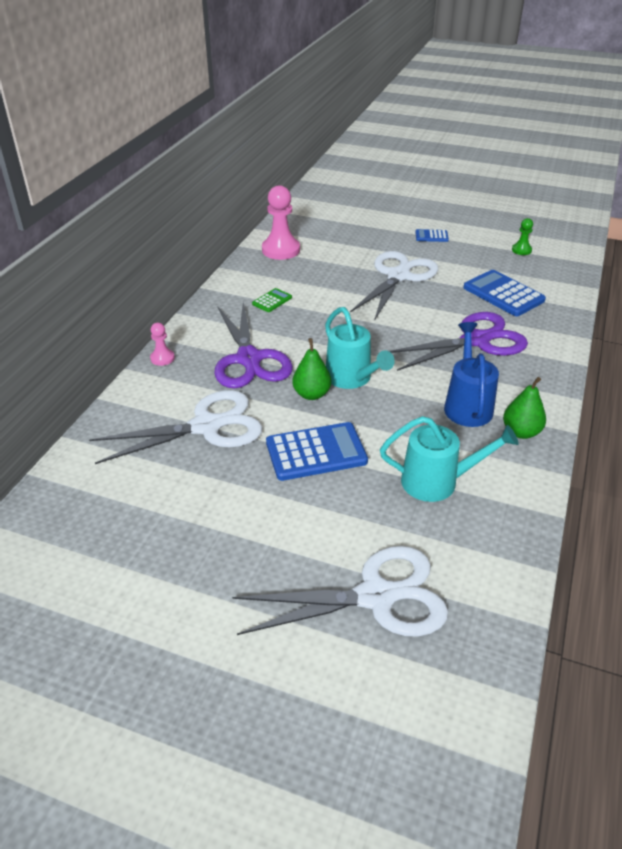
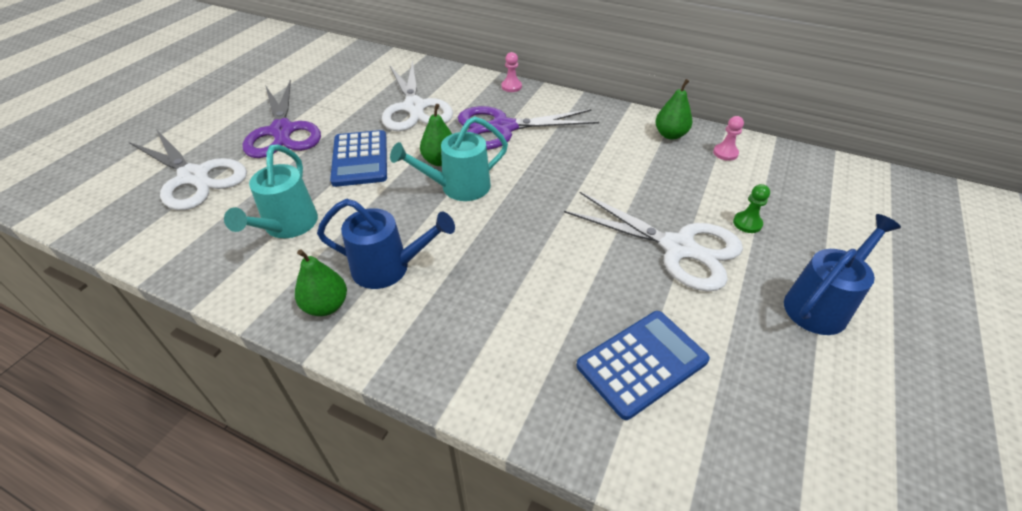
camera: 95 degrees right, 5 degrees up
white scissors [232,546,448,637] -> white scissors turned 45 degrees counterclockwise [129,129,247,210]
green calculator [252,288,292,312] -> none
pink pawn [262,185,300,260] -> pink pawn [713,116,744,161], size x0.51
purple scissors [389,312,528,371] -> purple scissors moved to [243,80,321,158]
blue calculator [415,229,449,242] -> blue watering can [784,214,901,335]
green pawn [512,218,533,255] -> green pawn moved to [733,184,770,233]
none -> green pear [655,79,692,140]

